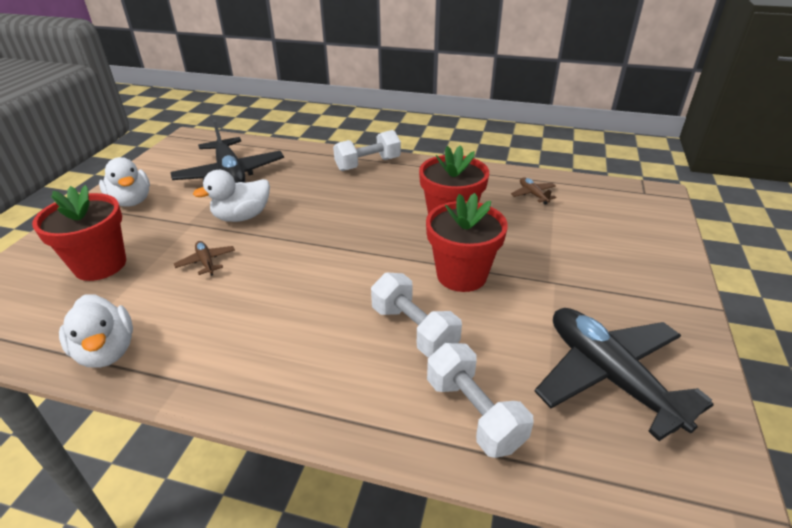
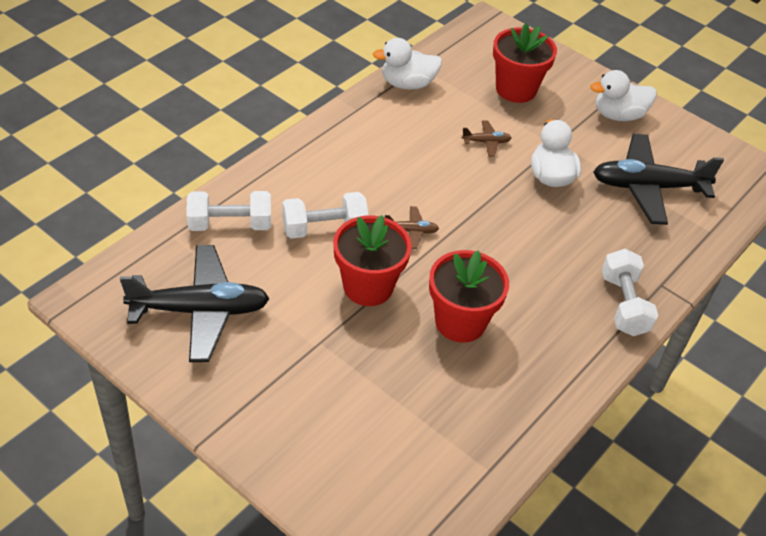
camera: 110 degrees right, 10 degrees up
brown plane [511,177,557,205] -> brown plane moved to [385,206,439,249]

